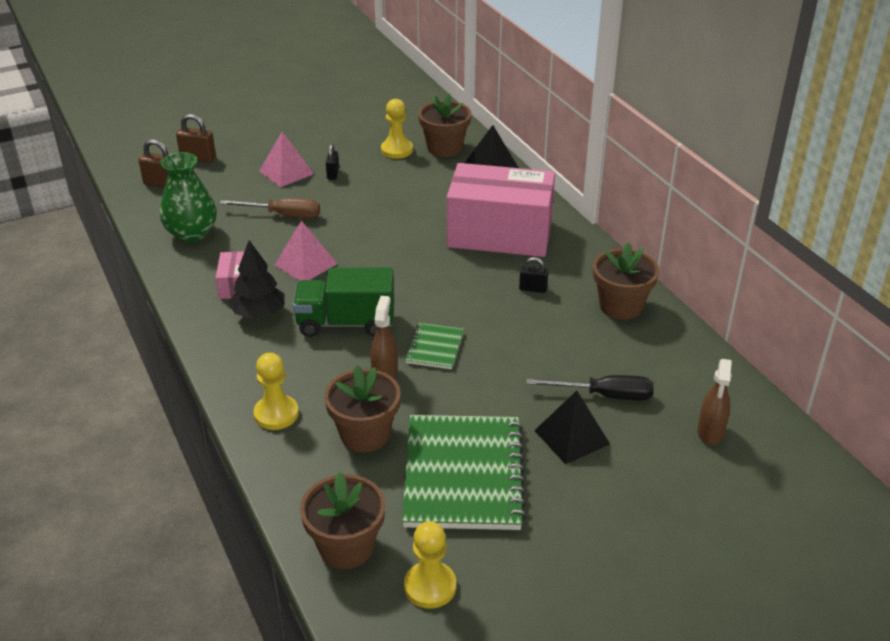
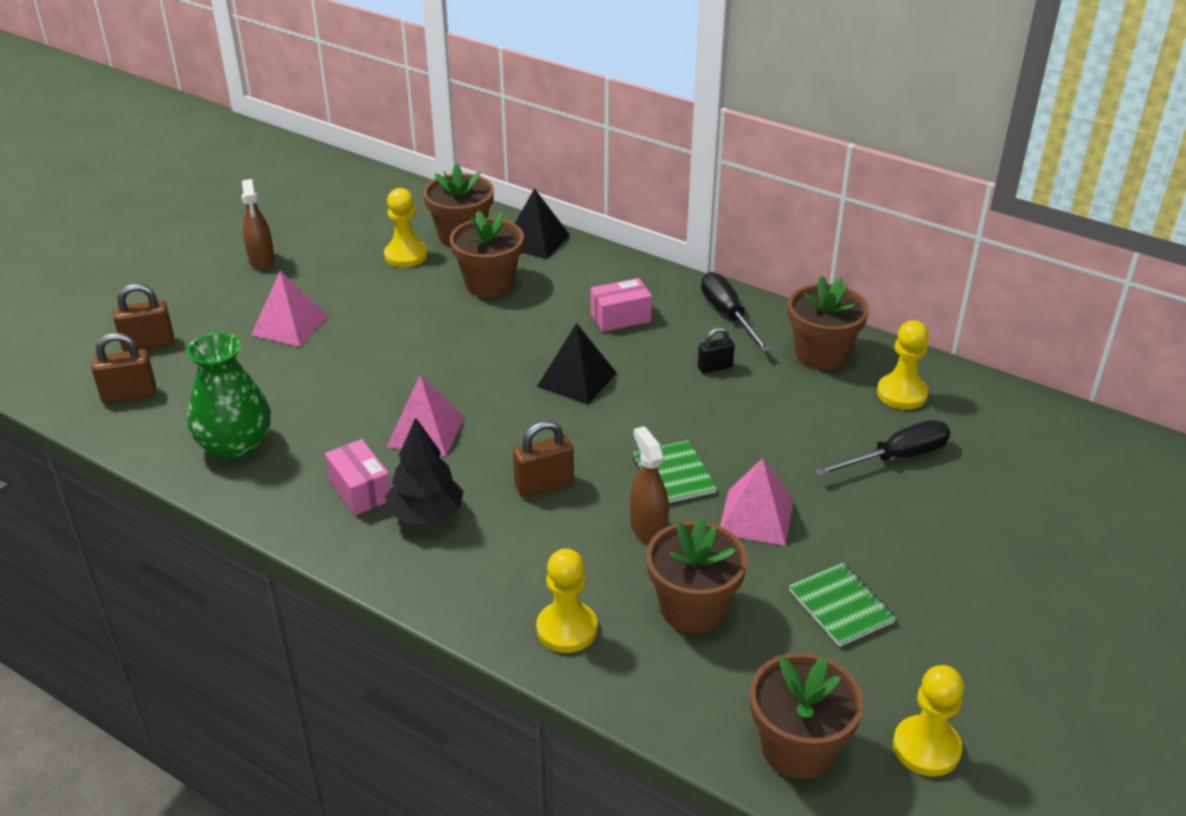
camera: 30 degrees left, 0 degrees up
brown screwdriver [219,198,320,218] -> none
green truck [293,268,394,337] -> brown padlock [513,421,574,497]
black padlock [326,144,339,180] -> none
green notebook [402,415,526,530] -> green notebook [789,563,896,647], size x0.47
pink box [447,163,555,257] -> pink box [591,278,652,332], size x0.42
black pyramid [534,391,610,464] -> black pyramid moved to [537,323,617,404]
brown spray bottle [697,359,732,445] -> brown spray bottle moved to [242,179,275,270]
none -> brown flower pot [449,210,524,297]
none -> black screwdriver [701,272,771,352]
none -> pink pyramid [720,458,794,546]
none -> yellow pawn [877,320,929,410]

